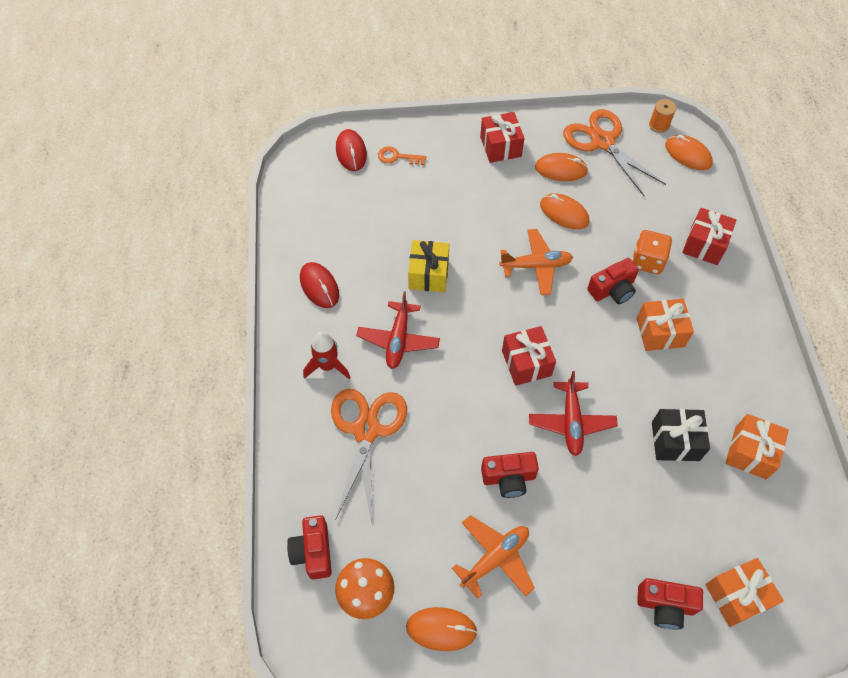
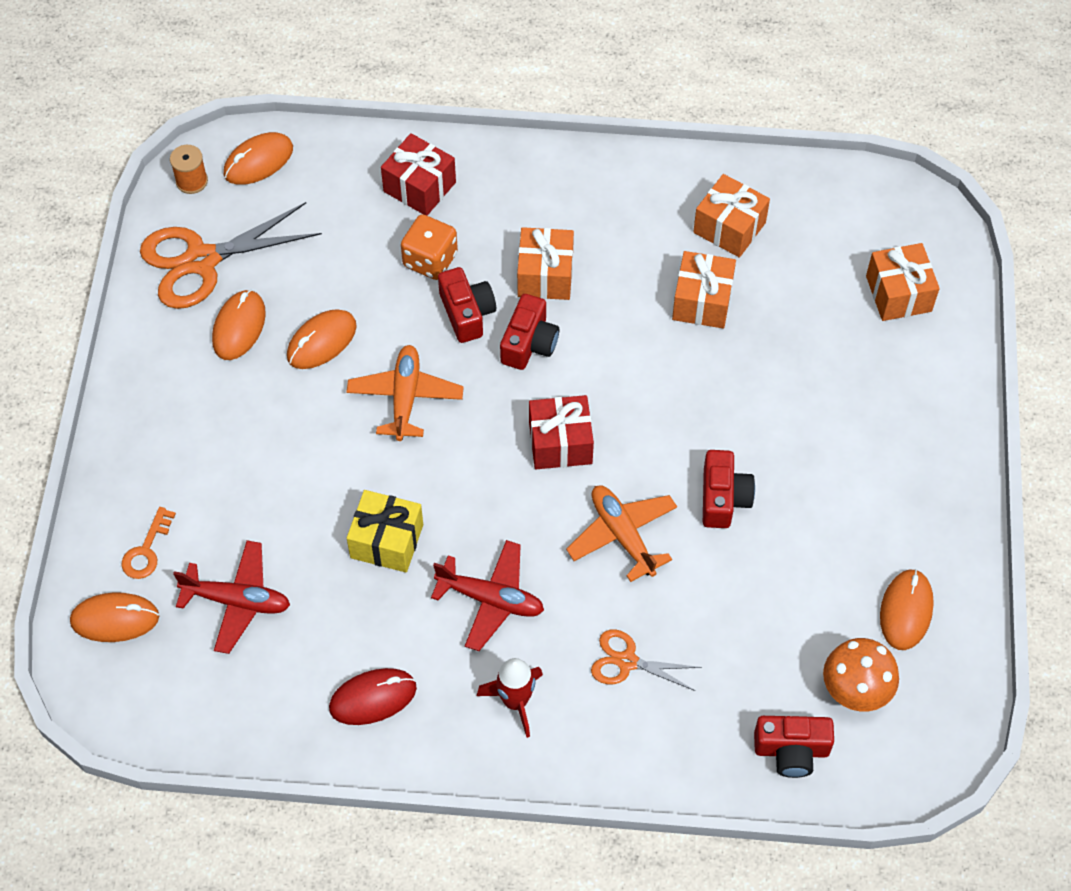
camera: 80 degrees left, 0 degrees up
orange scissors [331,389,407,523] -> orange scissors [591,629,702,691], size x0.54
red mouse [336,129,367,171] -> orange mouse [70,592,159,642]
orange plane [452,515,535,599] -> orange plane moved to [566,485,677,582]
red gift [480,112,525,163] -> none
red plane [529,371,618,456] -> red plane moved to [173,540,290,654]
red camera [637,578,703,630] -> red camera moved to [500,294,559,370]
black gift [652,409,710,461] -> orange gift [672,251,736,329]

